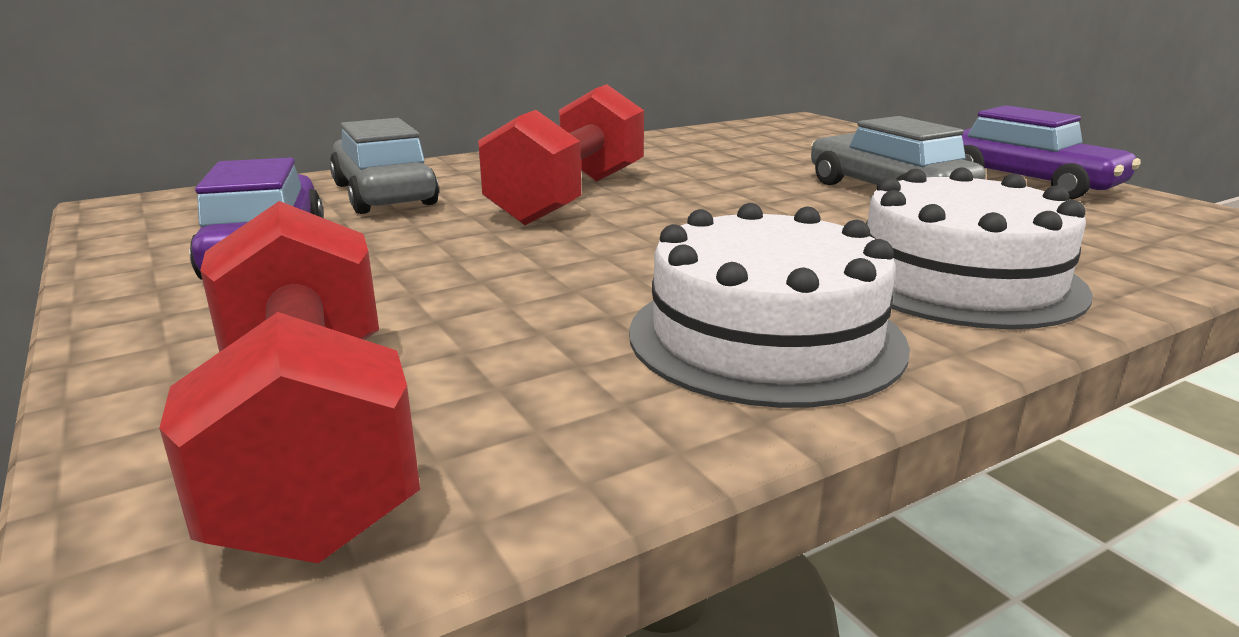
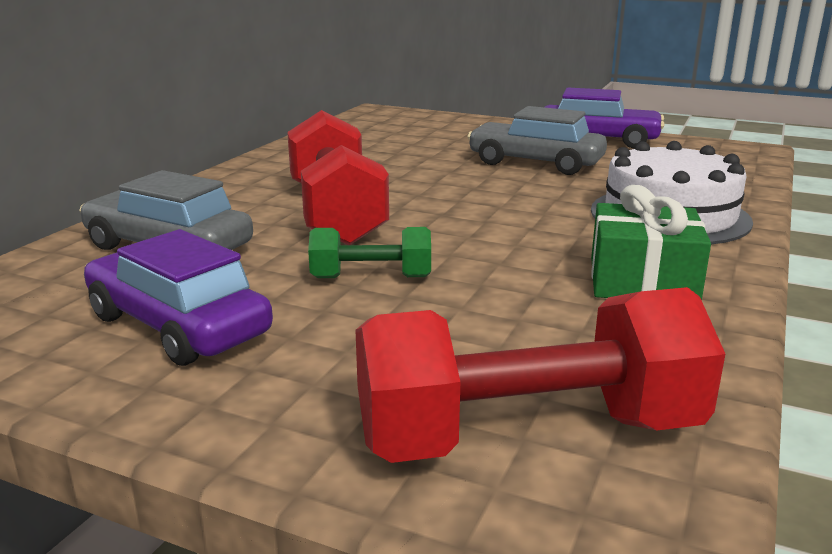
camera: 35 degrees left, 0 degrees up
red dumbbell [159,201,420,563] -> red dumbbell turned 45 degrees counterclockwise [355,287,725,463]
white cake [629,203,910,408] -> green gift [591,185,711,300]
none -> green dumbbell [308,227,431,278]

